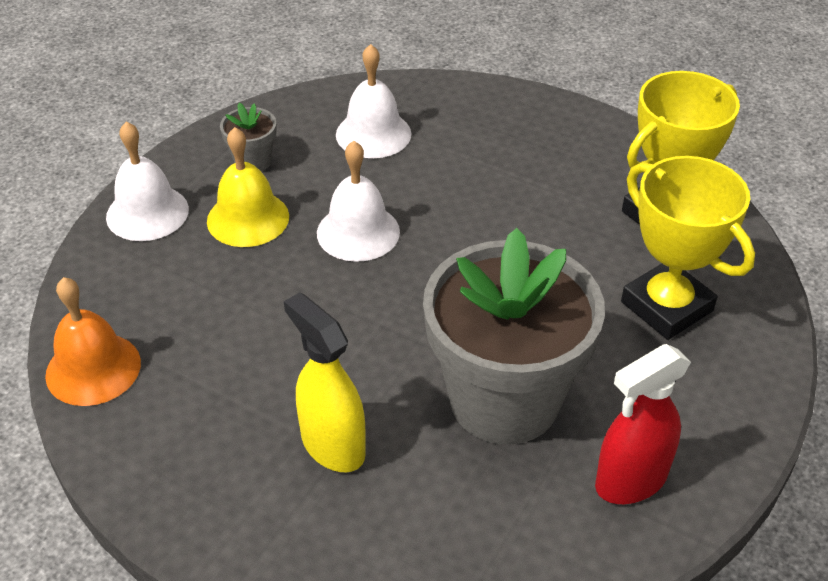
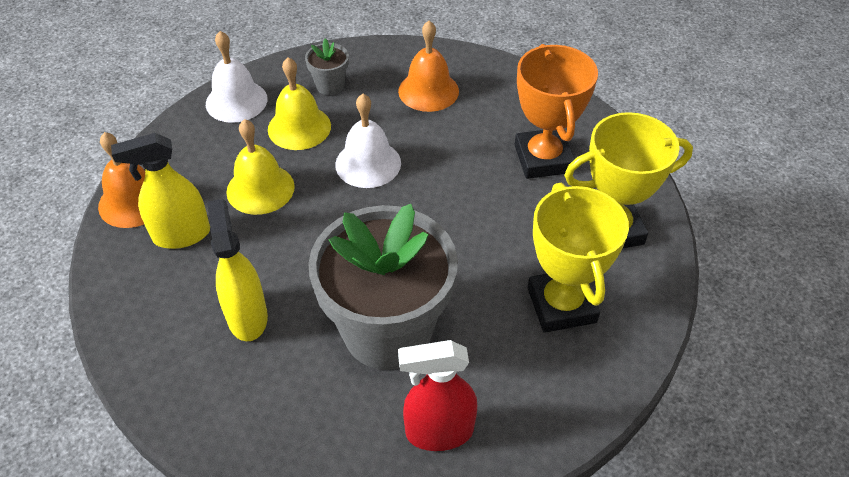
camera: 25 degrees right, 5 degrees up
white bell [336,44,411,158] -> orange bell [398,21,459,112]
none -> yellow spray bottle [111,133,210,249]
none -> yellow bell [226,119,295,215]
none -> orange trophy [515,44,598,179]

